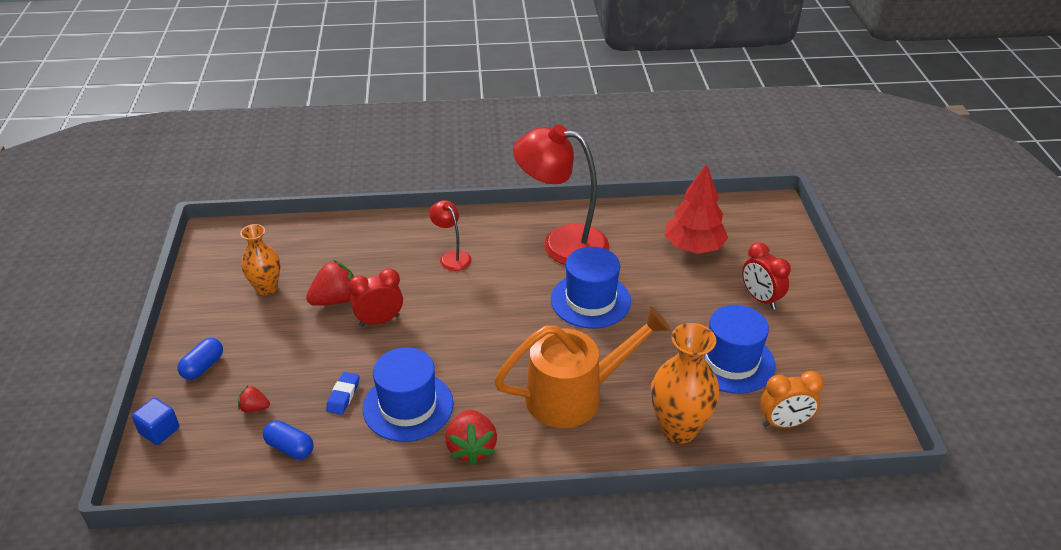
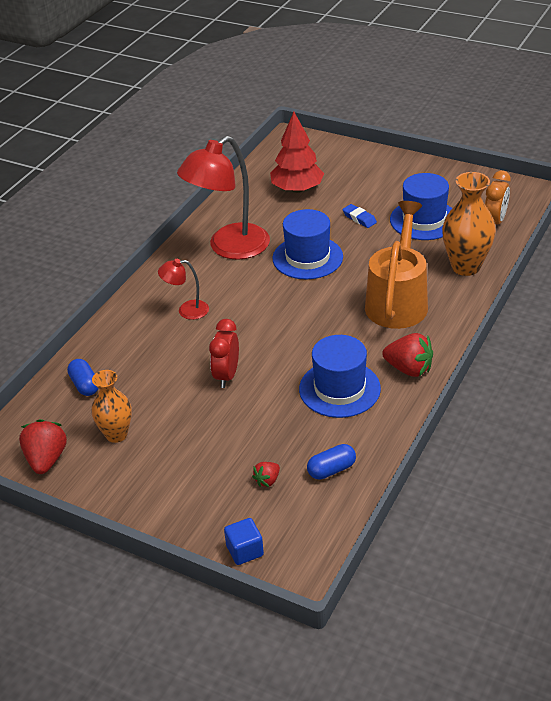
camera: 55 degrees left, 0 degrees up
blue capsule [178,338,223,380] -> blue capsule moved to [67,359,99,396]
red strawberry [306,260,354,306] -> red strawberry moved to [19,419,67,474]
blue eraser [326,372,360,415] -> blue eraser moved to [342,204,377,228]
red clock [742,242,791,309] -> none

